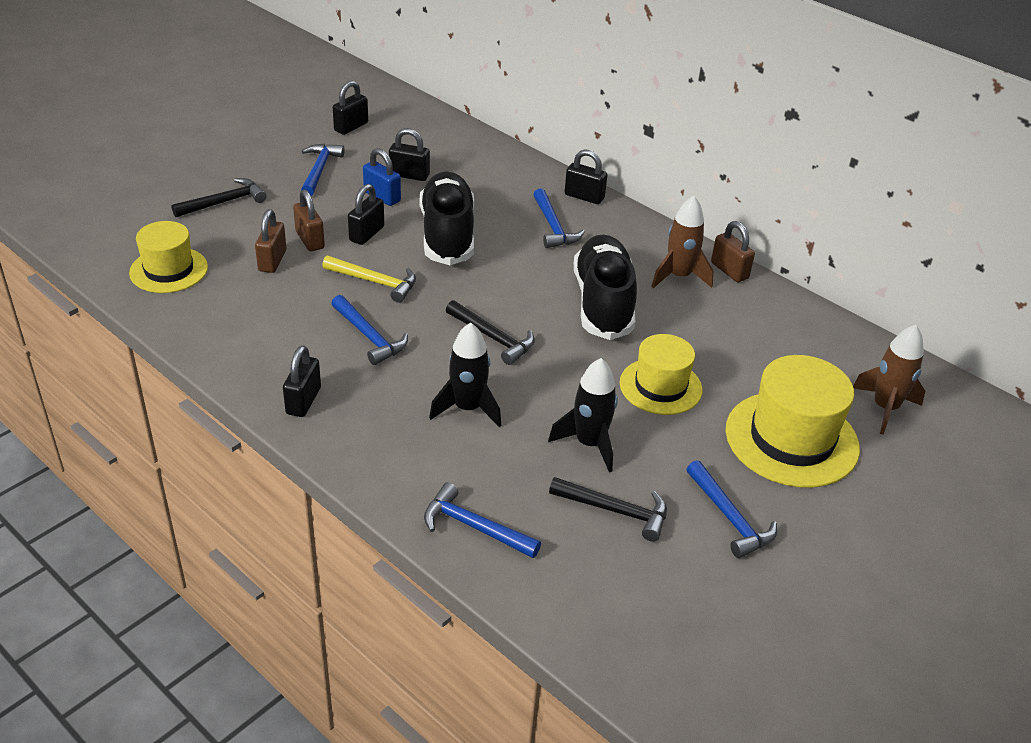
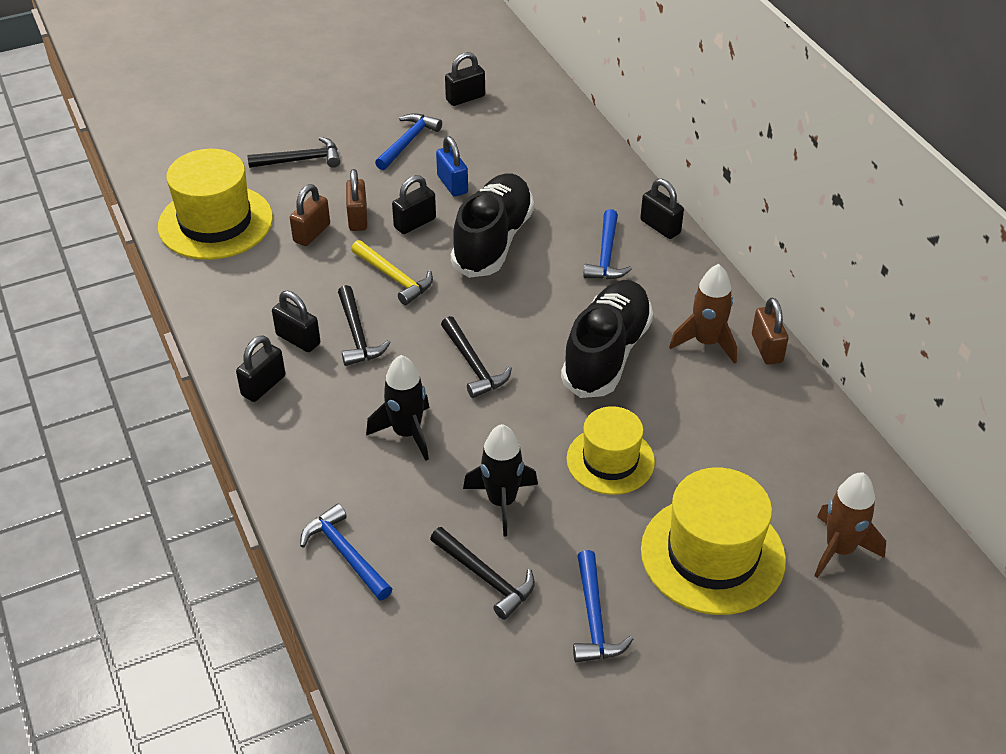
camera: 25 degrees right, 5 degrees up
yellow hat [129,221,208,293] -> yellow hat [158,149,273,260], size x1.54
blue hammer [331,295,408,365] -> black hammer [338,285,391,366]
black padlock [389,128,430,181] -> black padlock moved to [272,291,320,352]

